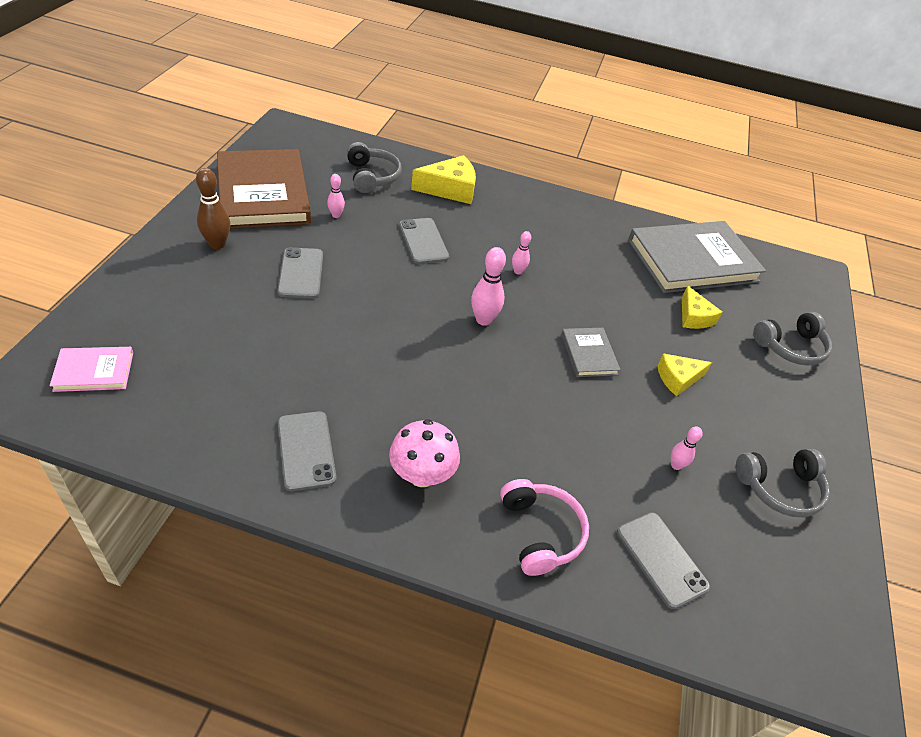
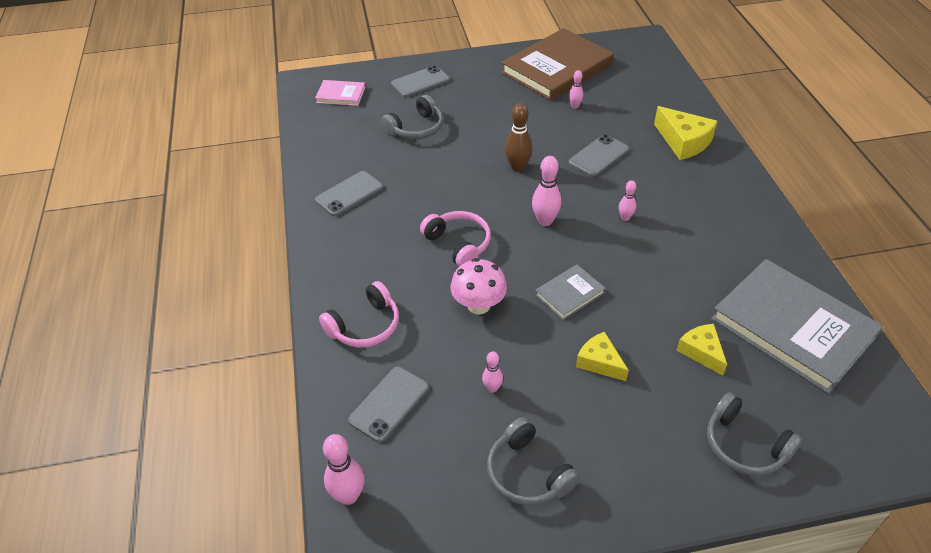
camera: 70 degrees right, 0 degrees up
pink book [50,347,133,392] -> pink book turned 45 degrees counterclockwise [315,80,365,106]
brown bowling pin [196,168,230,249] -> brown bowling pin moved to [505,103,532,172]
grey phone [277,247,323,298] -> grey phone moved to [391,65,450,97]
grey headphones [347,142,402,193] -> grey headphones moved to [381,95,443,139]
pink mushroom [389,419,460,487] -> pink mushroom moved to [451,258,507,315]
yellow cheese [682,286,722,329] -> yellow cheese turned 105 degrees clockwise [676,324,727,376]
none -> pink bowling pin [323,434,364,505]
none -> pink headphones [420,211,491,267]

